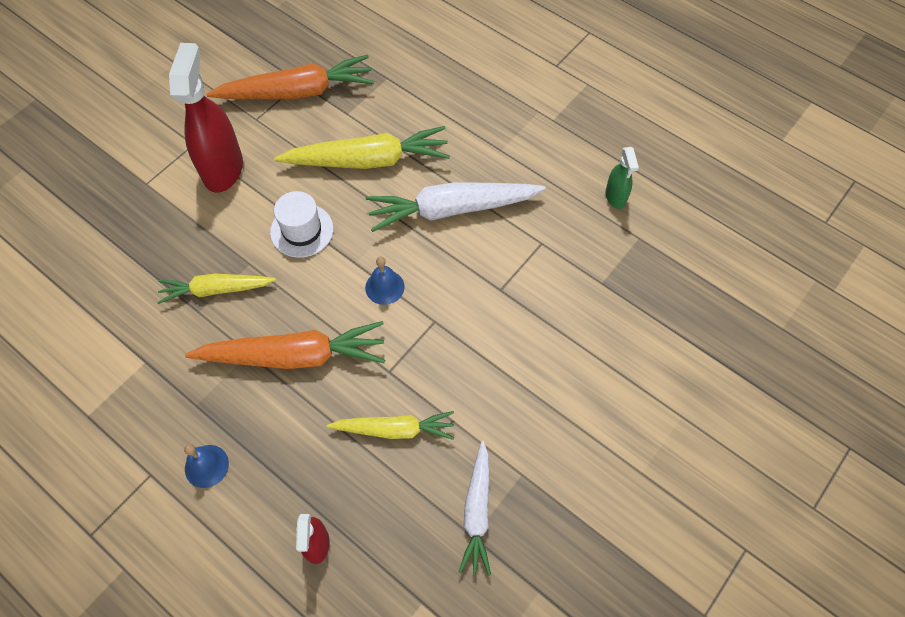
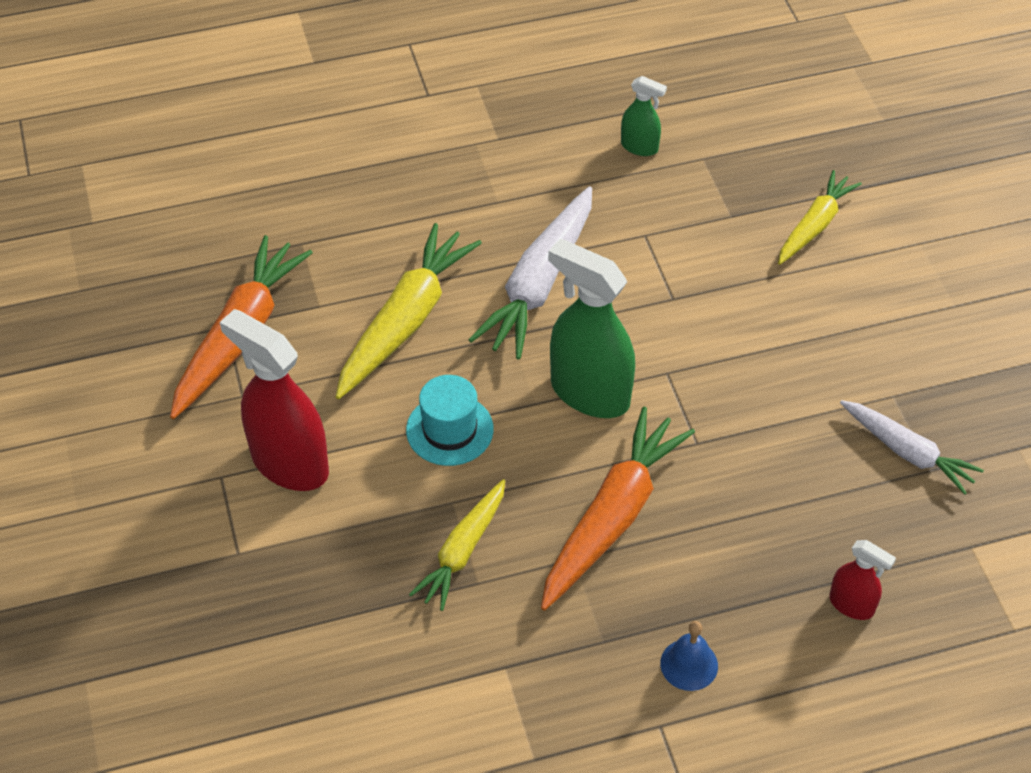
camera: 55 degrees left, 10 degrees down
white hat [270,191,333,258] -> turquoise hat [406,375,494,466]
yellow carrot [327,411,454,440] -> yellow carrot moved to [778,170,862,265]
blue bell [365,257,405,305] -> green spray bottle [548,239,635,418]

